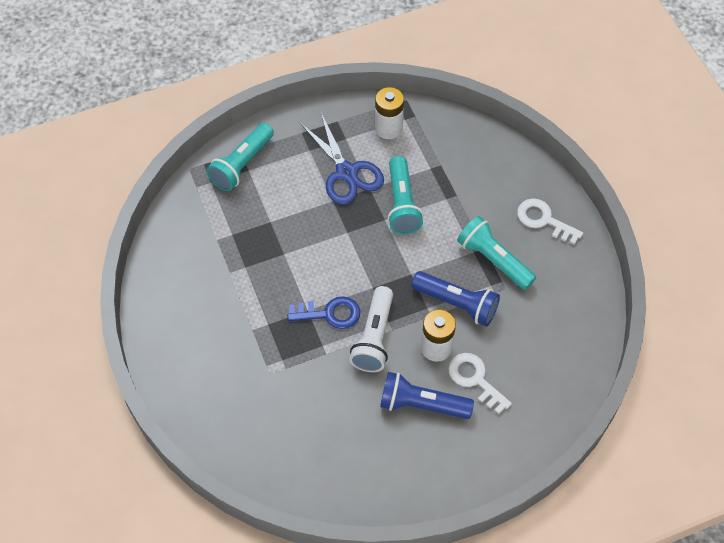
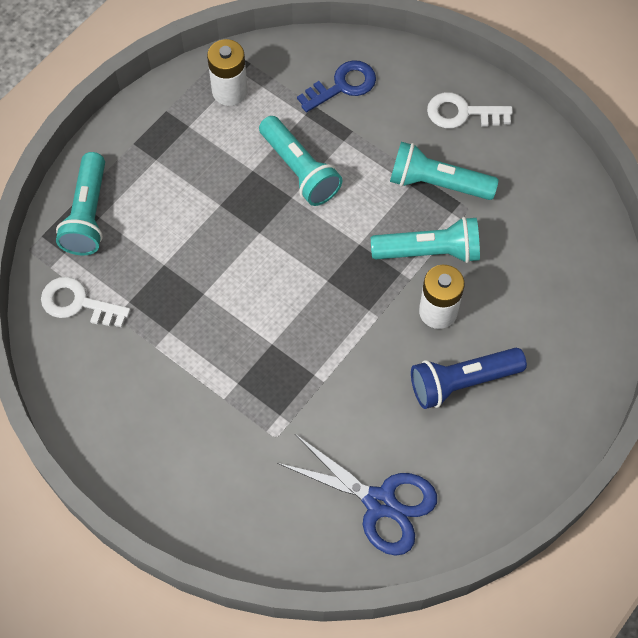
camera: 30 degrees left, 5 degrees up
blue key [287,296,360,329] -> blue key moved to [297,60,376,112]
blue scissors [300,113,384,205] -> blue scissors moved to [277,434,437,556]
white flashlight [349,286,393,372] -> none
blue flashlight [411,271,500,326] -> turquoise flashlight [371,217,480,263]
white key [448,353,512,414] -> white key moved to [41,277,130,328]

